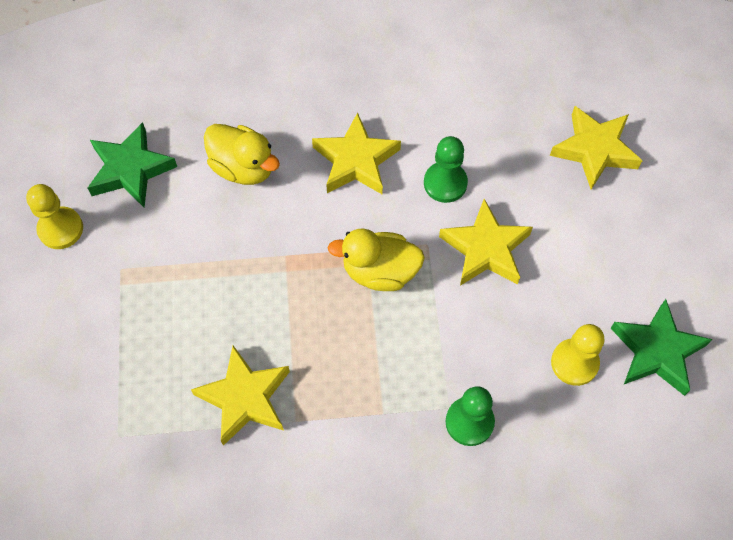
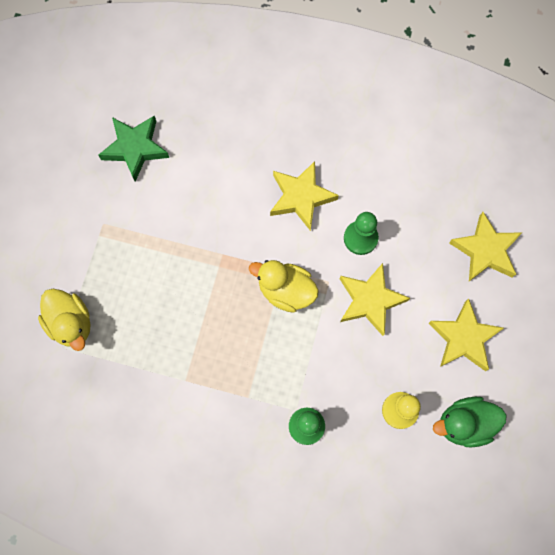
camera: 20 degrees right, 10 degrees up
yellow pawn [26,184,83,249] -> none
yellow star [191,346,290,446] -> yellow star moved to [428,298,504,371]
yellow duck [204,124,280,185] -> yellow duck moved to [38,289,91,351]
green star [610,299,713,396] -> green duck [433,397,507,447]

